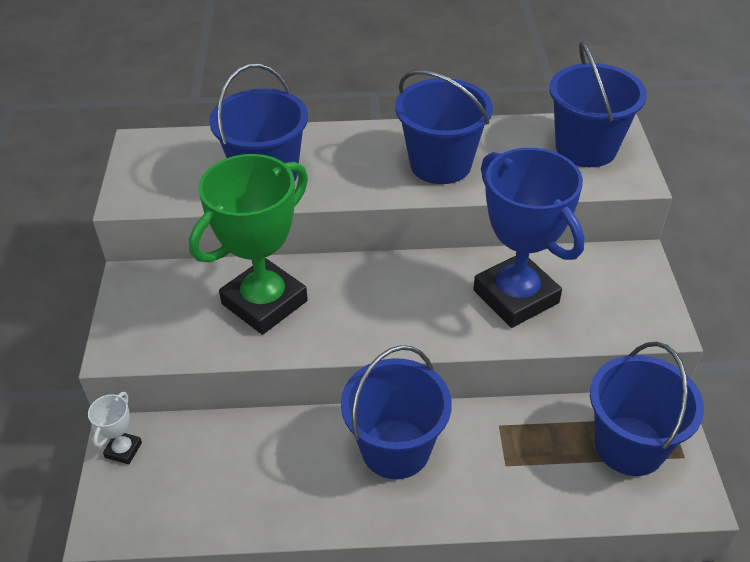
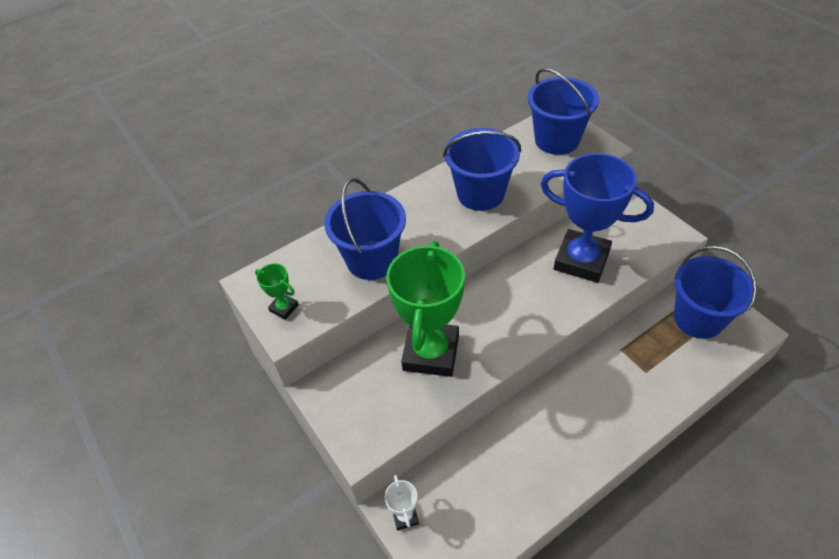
camera: 30 degrees left, 5 degrees up
blue bucket [341,345,452,479] -> none
none -> green trophy [255,263,299,320]

